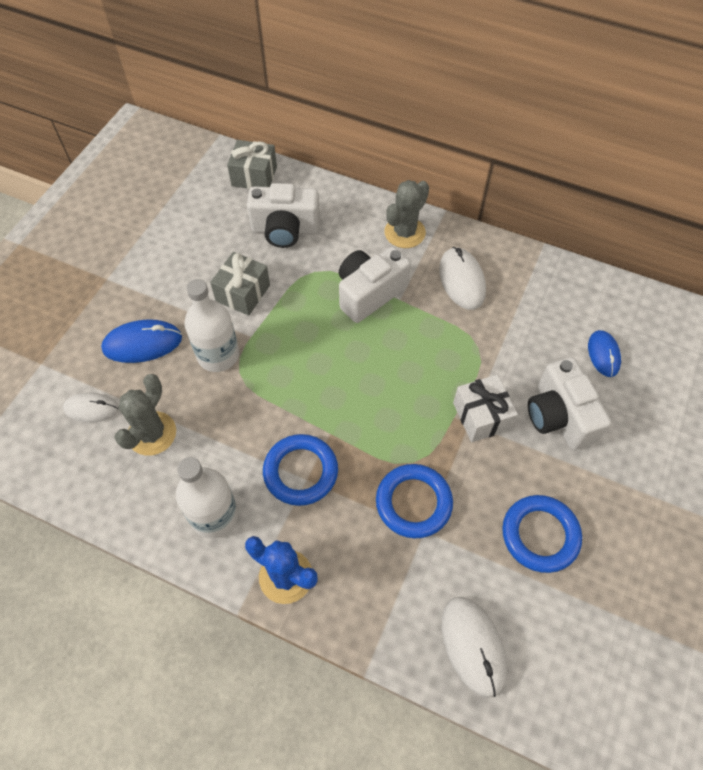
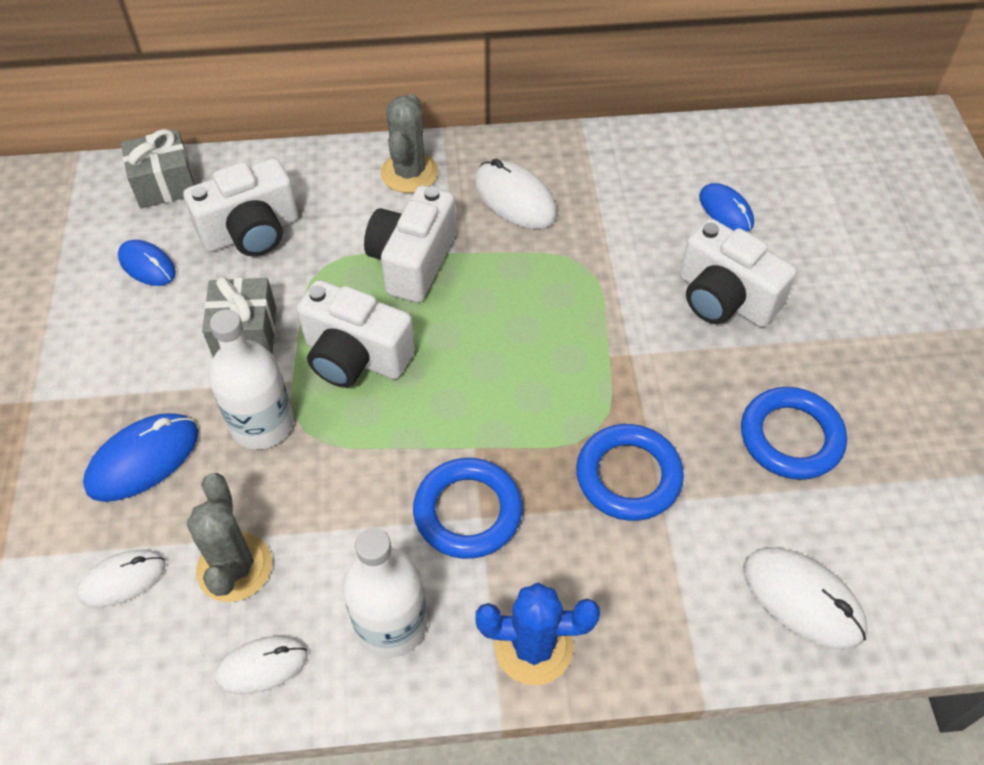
camera: 30 degrees left, 5 degrees down
white gift [453,375,518,442] -> none
none -> blue mouse [118,240,176,286]
none -> white mouse [215,636,307,695]
none -> white camera [297,280,415,388]

